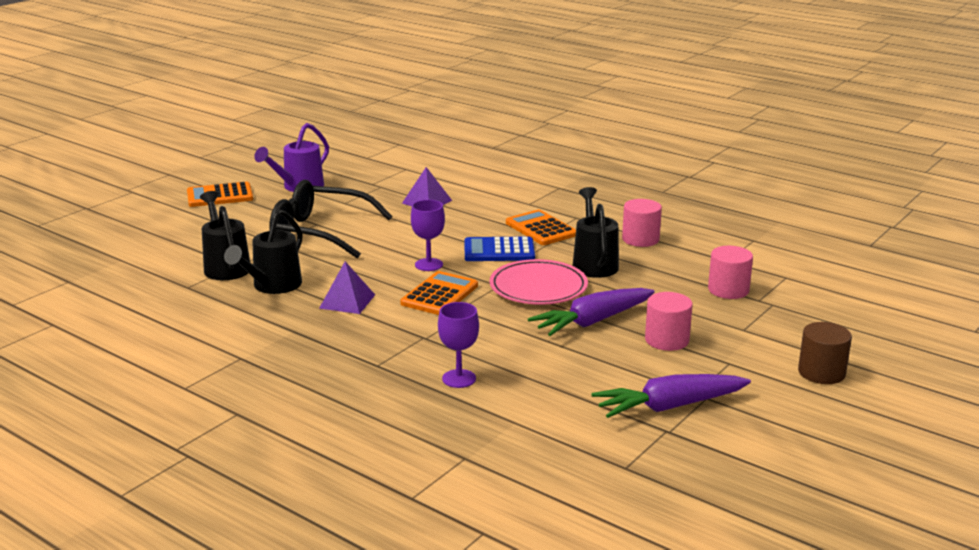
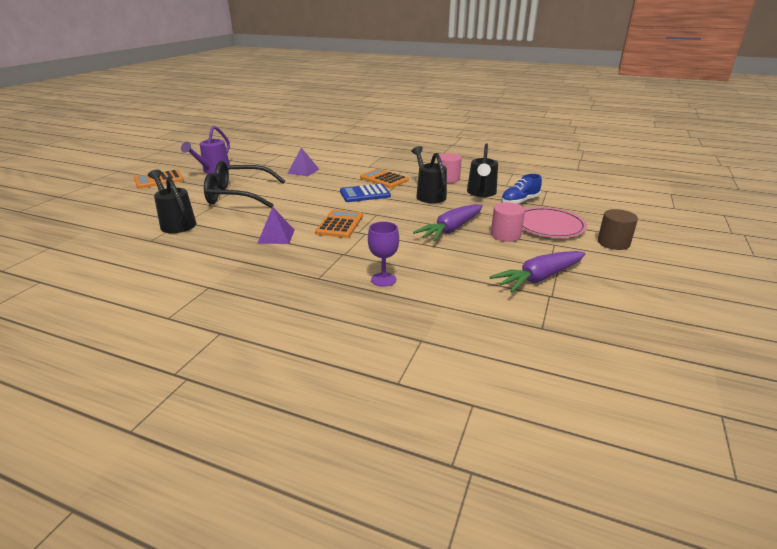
camera: 15 degrees left, 5 degrees up
black watering can [224,210,303,294] -> black watering can moved to [467,143,498,197]
purple goblet [411,200,445,271] -> none
pink plate [490,259,588,305] -> pink plate moved to [522,207,587,238]
pink cylinder [708,246,753,299] -> blue shoe [501,174,542,204]

